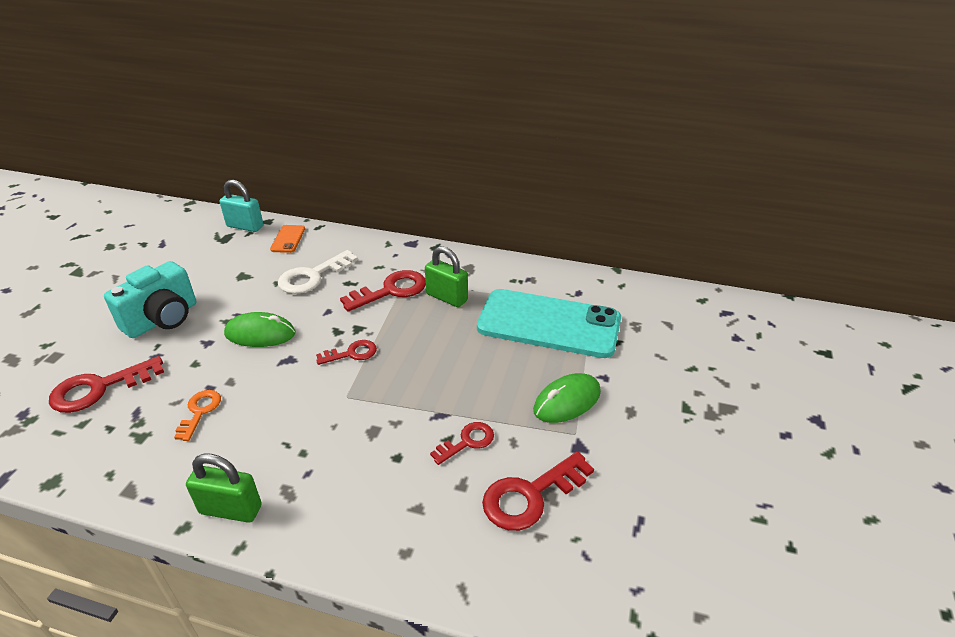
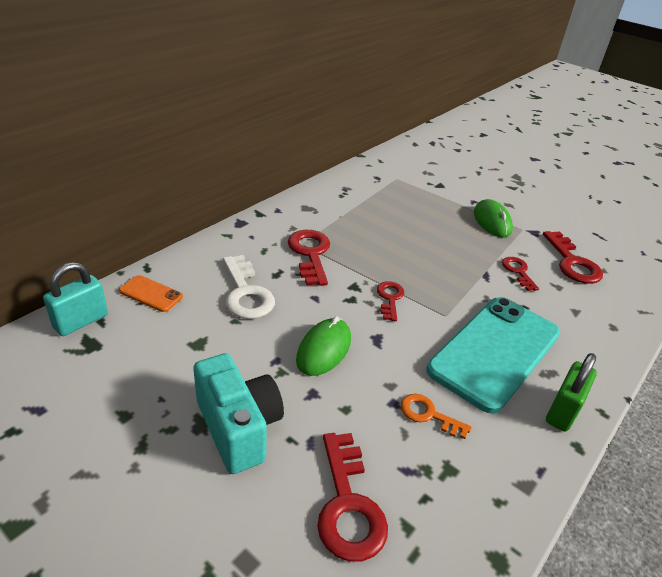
camera: 70 degrees left, 0 degrees up
green padlock [425,246,468,307] -> none
turquoise phone [477,289,621,358] -> turquoise phone moved to [426,297,560,414]

